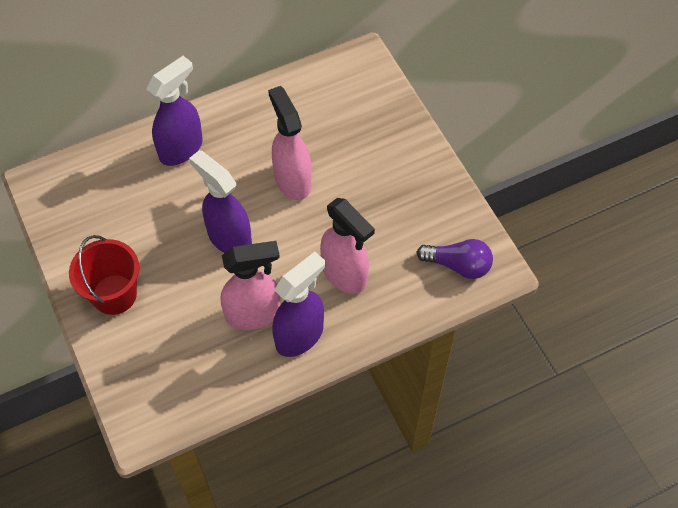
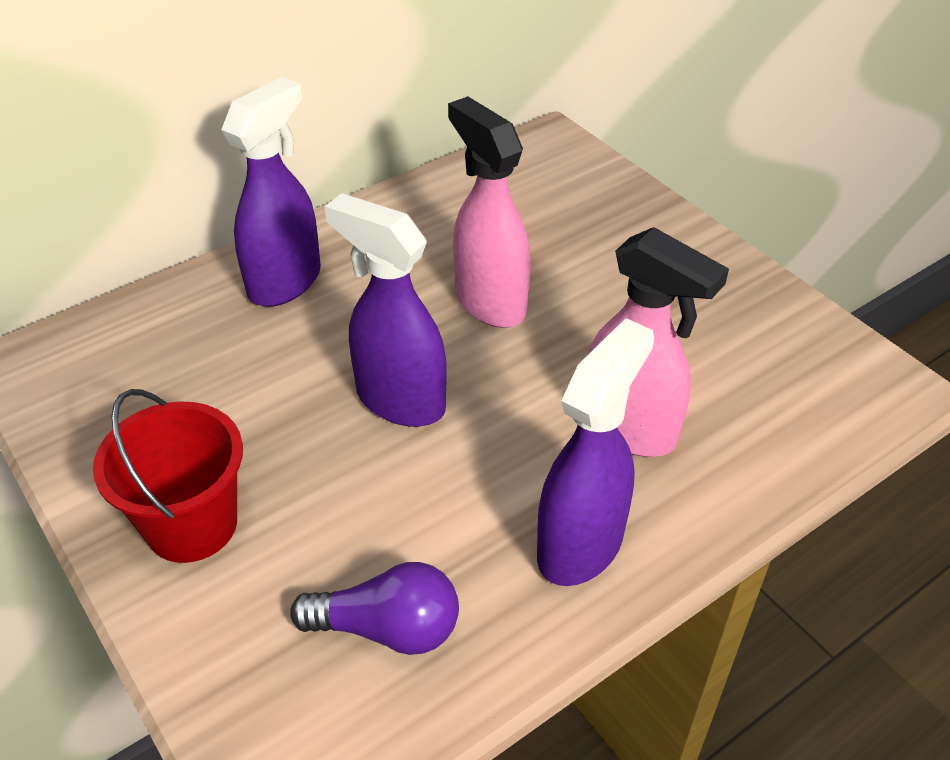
camera: 10 degrees left, 15 degrees down
pink spray bottle [221,241,280,330] -> none
purple light bulb [417,239,493,279] -> purple light bulb moved to [290,562,459,655]

